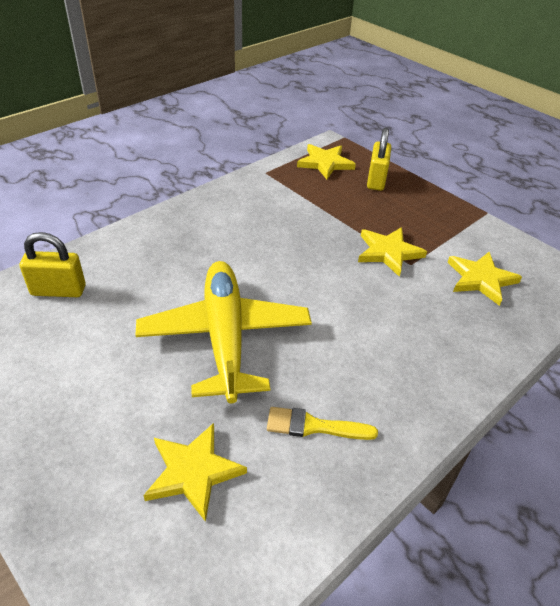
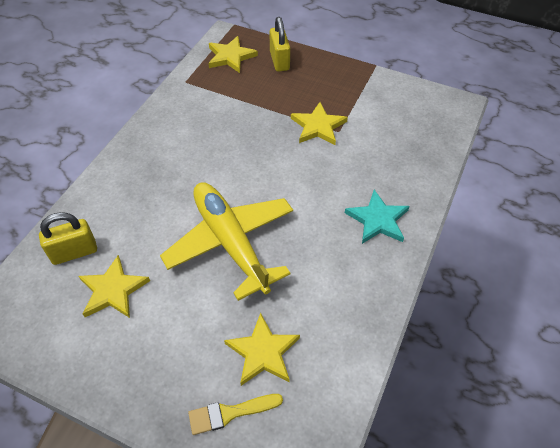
camera: 20 degrees left, 10 degrees up
yellow brush [267,407,378,440] -> yellow brush moved to [188,394,283,435]
yellow star [448,252,522,306] -> yellow star moved to [79,255,150,318]
none -> turquoise star [345,190,410,244]

